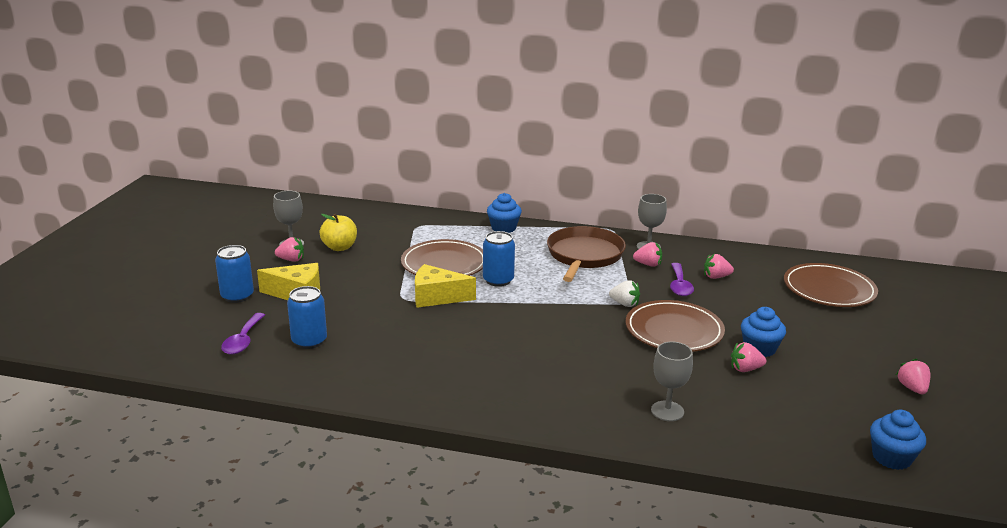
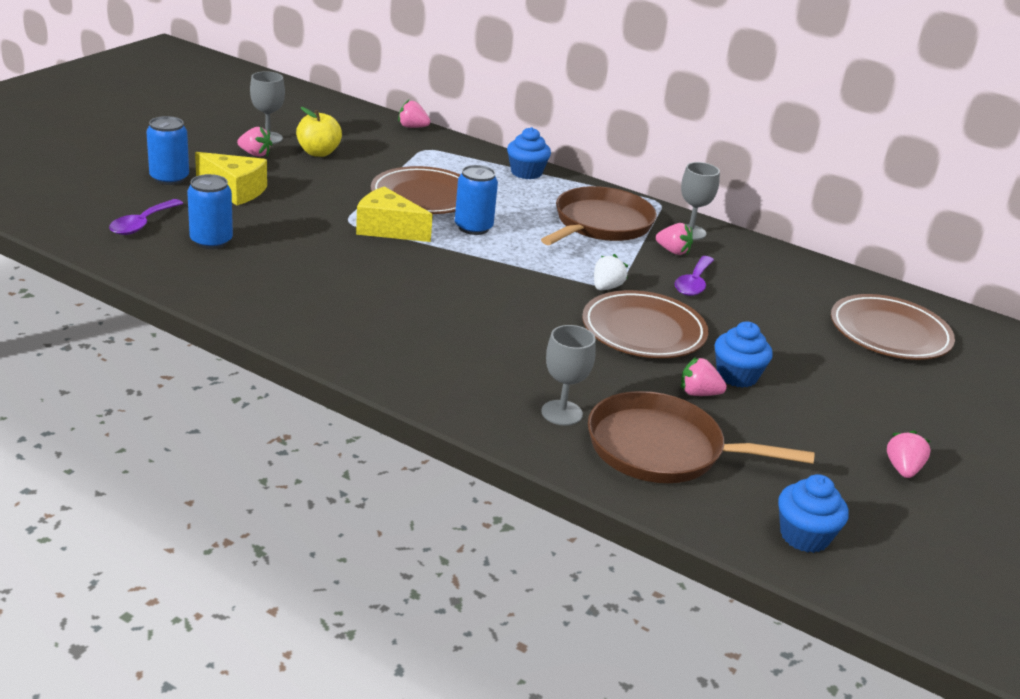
camera: 15 degrees right, 5 degrees up
white strawberry [609,280,640,307] -> white strawberry turned 105 degrees counterclockwise [594,254,628,290]
pink strawberry [704,254,734,279] -> pink strawberry moved to [398,100,430,128]
none -> brown pan [588,391,814,483]

